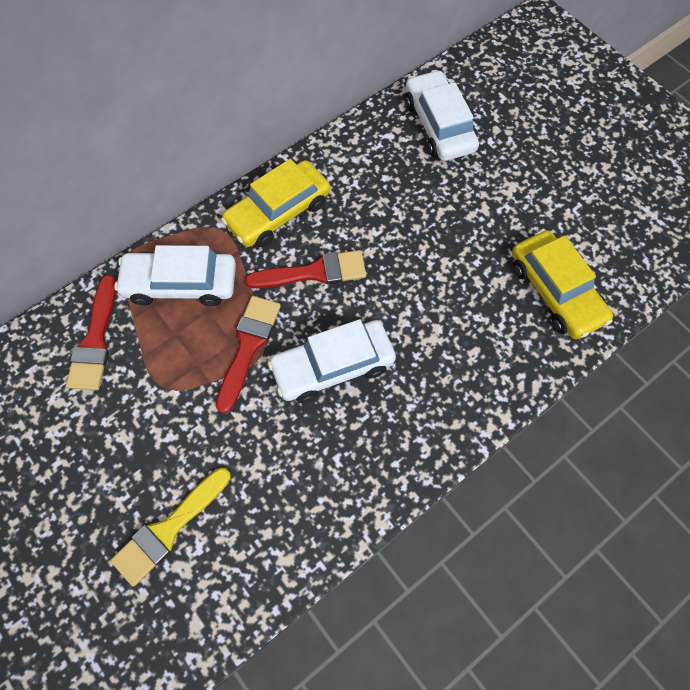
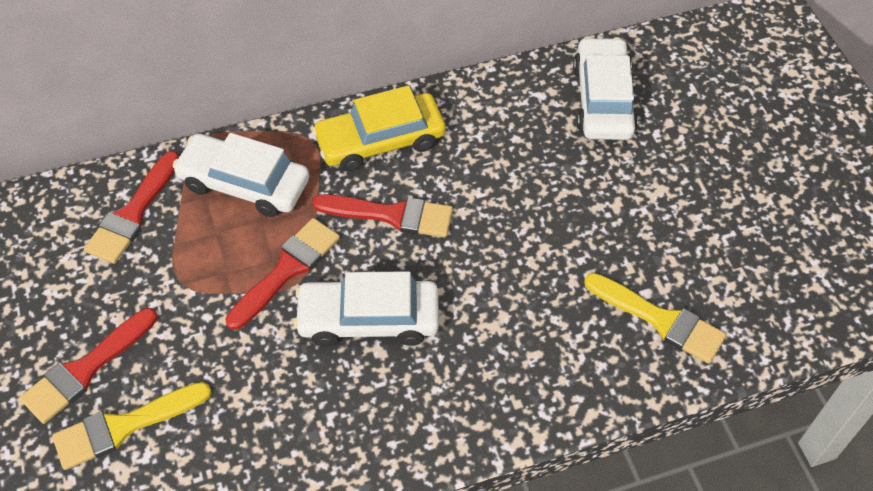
camera: 20 degrees right, 10 degrees down
yellow car [512,230,613,339] -> yellow brush [584,273,727,364]
none -> red brush [20,308,157,424]

